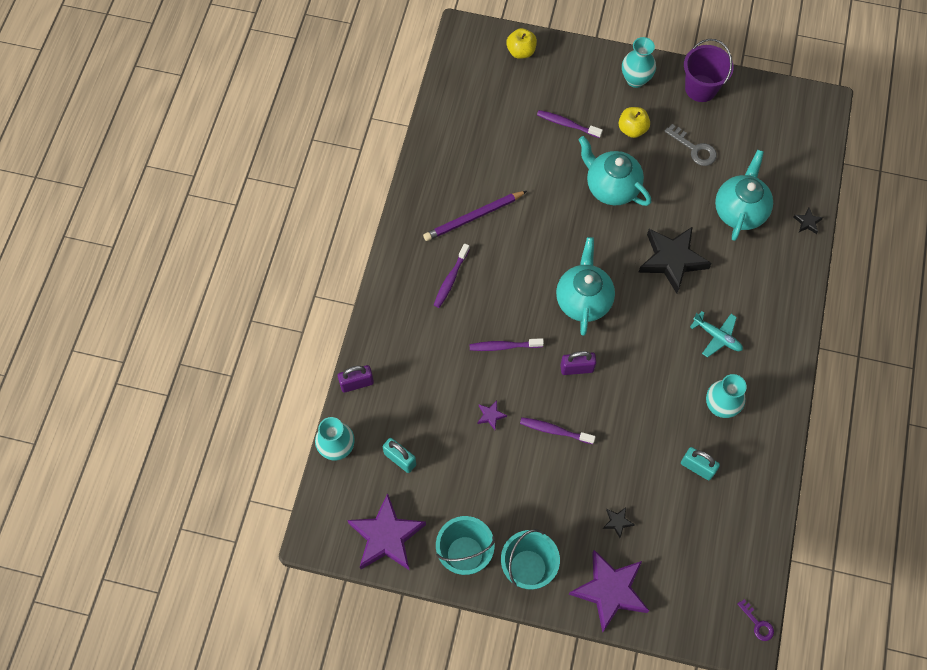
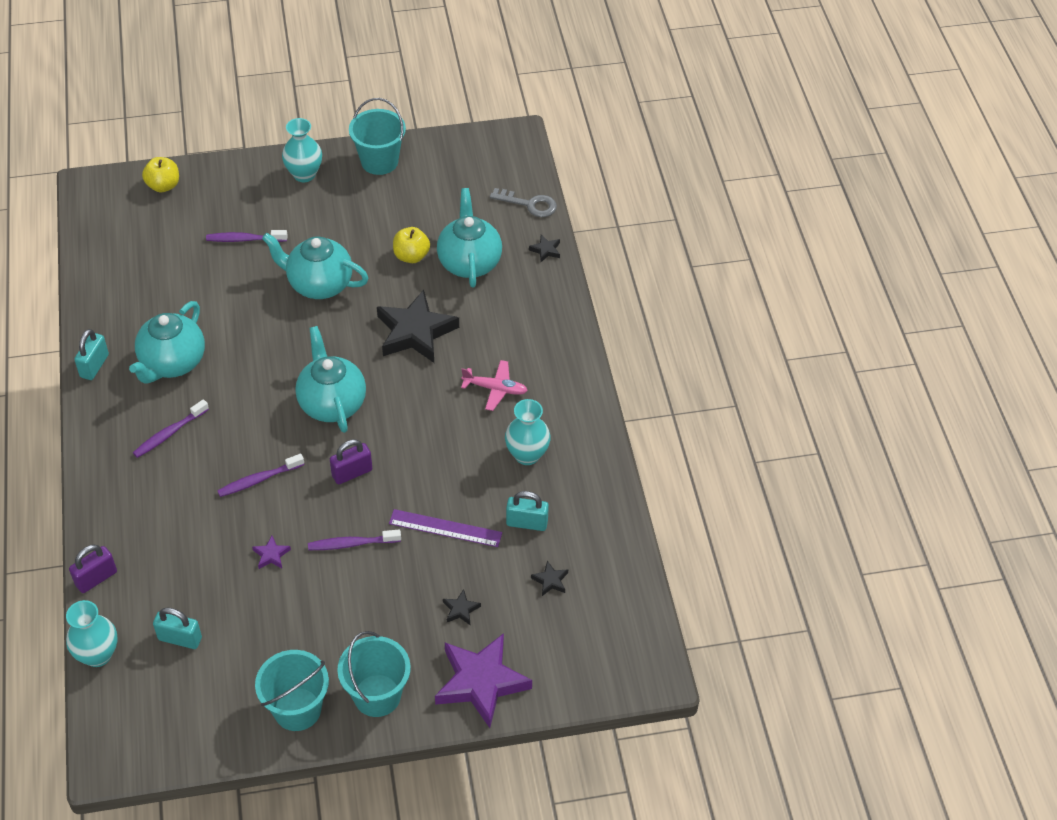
camera: 25 degrees left, 15 degrees down
purple star [347,493,426,570] -> none
purple pencil [423,191,527,241] -> turquoise teapot [129,301,205,383]
purple toothbrush [434,243,470,308] -> purple toothbrush turned 45 degrees clockwise [133,399,209,458]
yellow apple [619,107,650,138] -> yellow apple moved to [393,227,430,263]
grey key [664,124,717,166] -> grey key moved to [490,188,557,217]
purple bucket [684,39,734,102] -> turquoise bucket [349,98,406,175]
turquoise plane [690,311,743,357] -> pink plane [461,360,528,411]
purple key [737,599,774,641] -> none
none -> turquoise padlock [74,329,109,380]
none -> purple ruler [389,509,502,547]
none -> black star [531,561,568,596]

